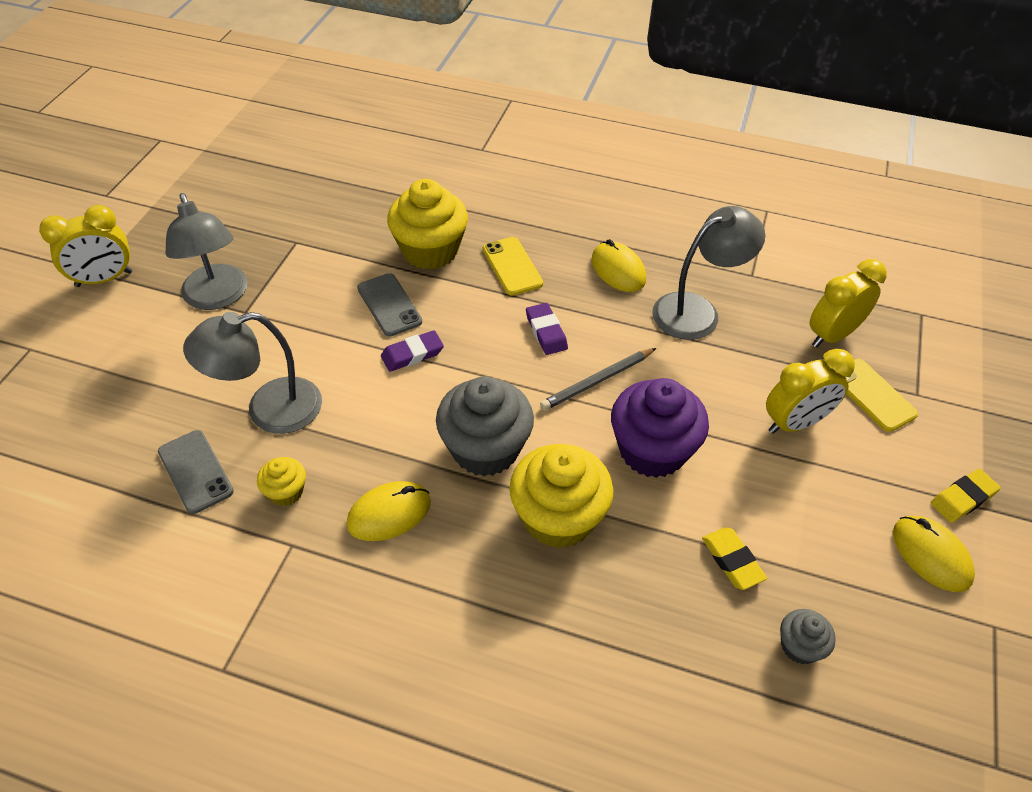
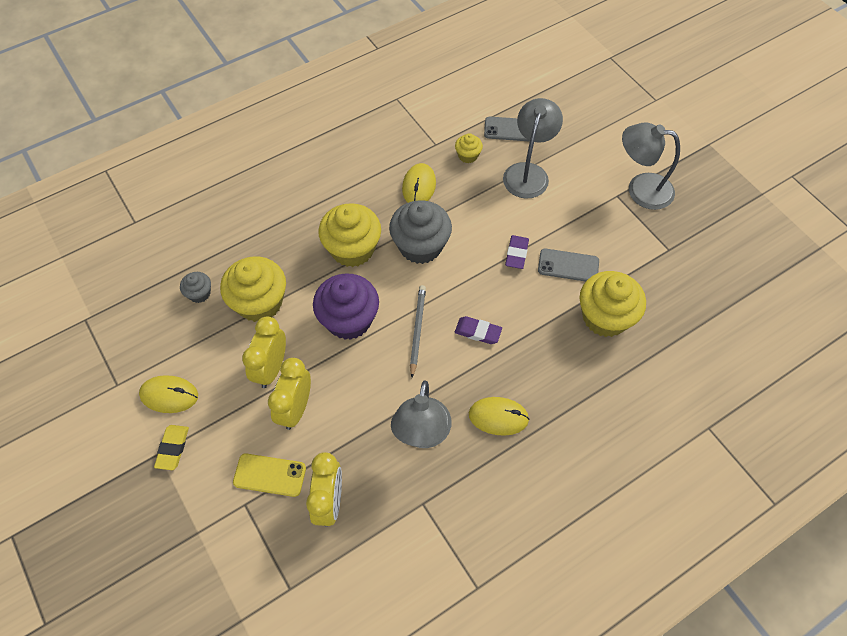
camera: 130 degrees right, 10 degrees up
yellow clock [39,205,132,287] -> yellow clock moved to [242,316,286,388]
yellow phone [483,237,543,296] -> none
yellow eraser [702,527,767,590] -> yellow cupcake [220,256,286,322]

